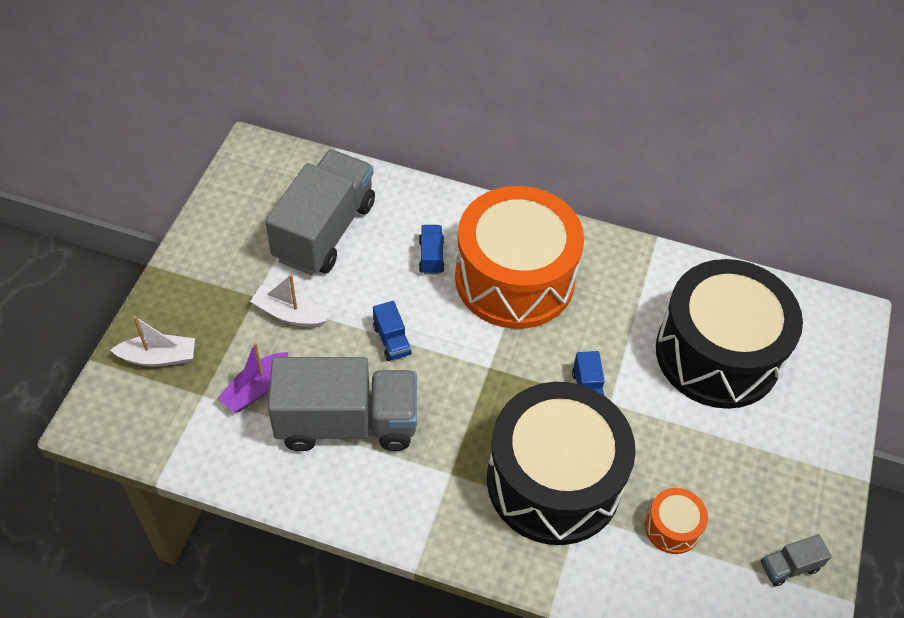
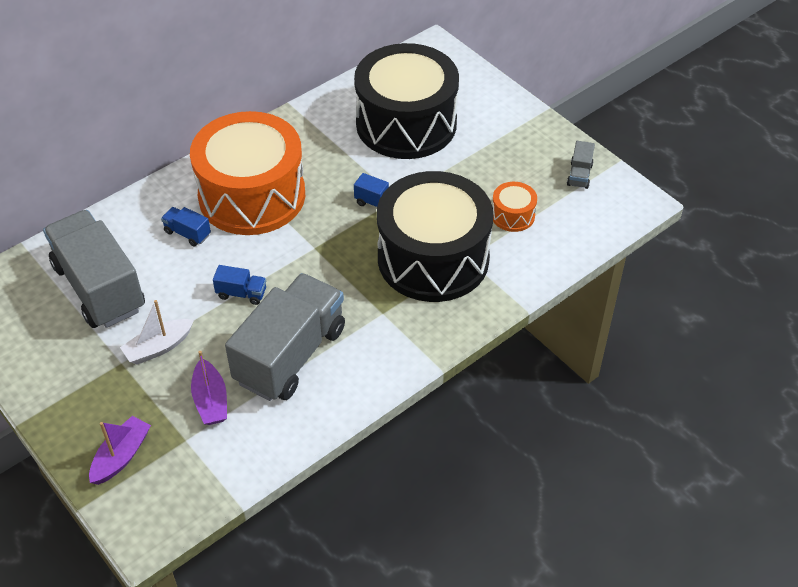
camera: 55 degrees left, 5 degrees down
white boat [110,316,195,367] -> purple boat [89,416,151,485]

